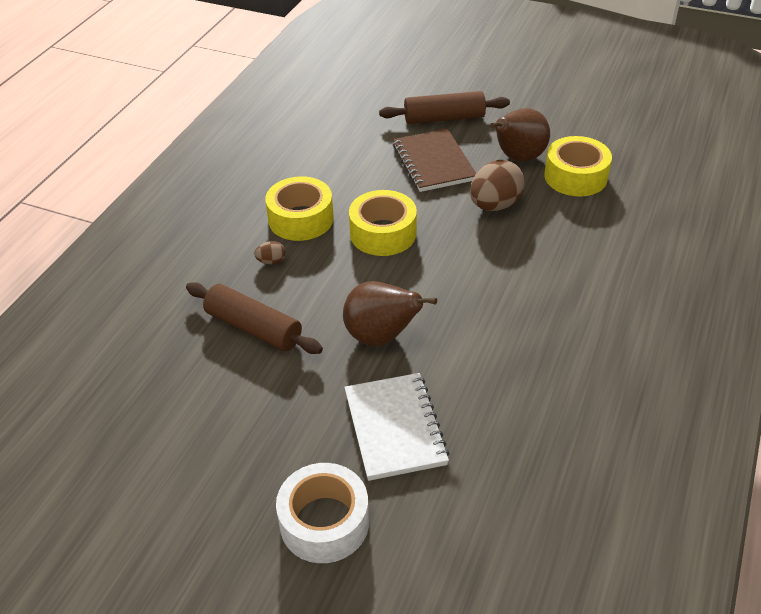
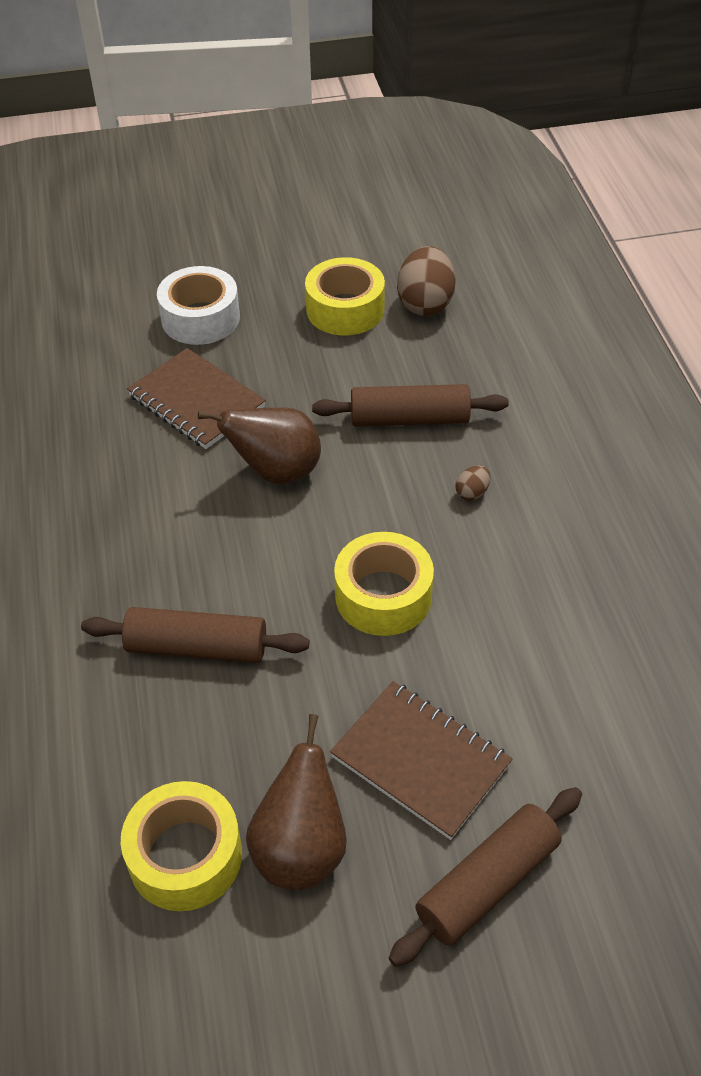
camera: 145 degrees right, 5 degrees up
yellow tape [265,176,334,241] -> yellow tape moved to [305,257,385,336]
white notebook [344,373,450,481] -> brown notebook [127,348,266,449]
brown egg [470,160,525,211] -> brown egg moved to [397,246,456,316]
none -> brown rolling pin [81,607,309,663]

